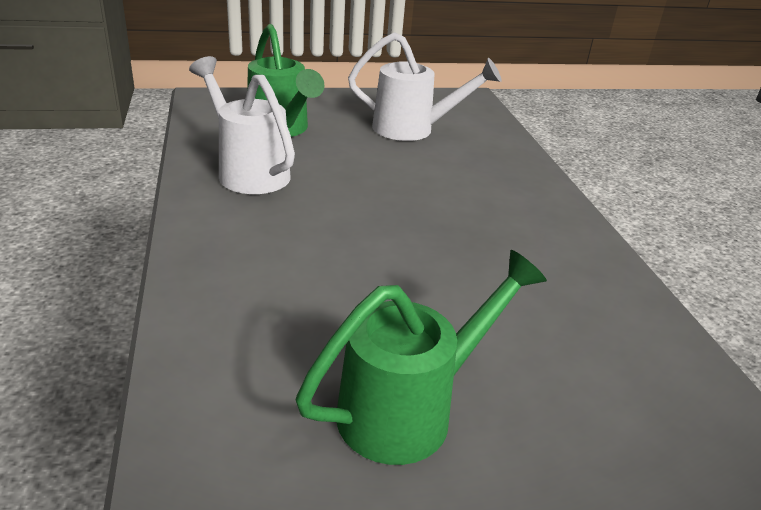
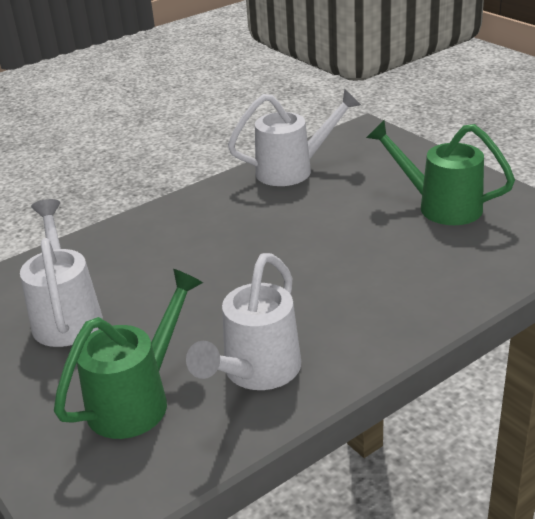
camera: 110 degrees left, 0 degrees up
none -> white watering can [228,88,361,186]

